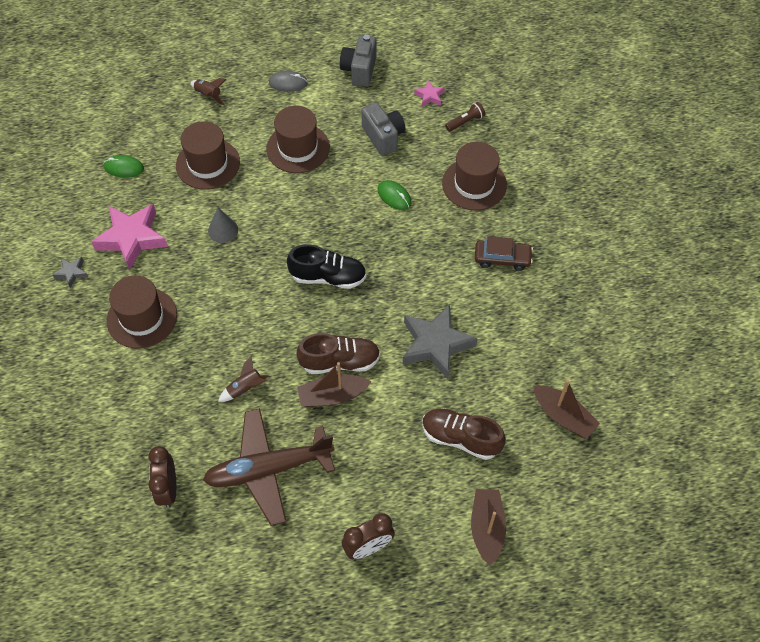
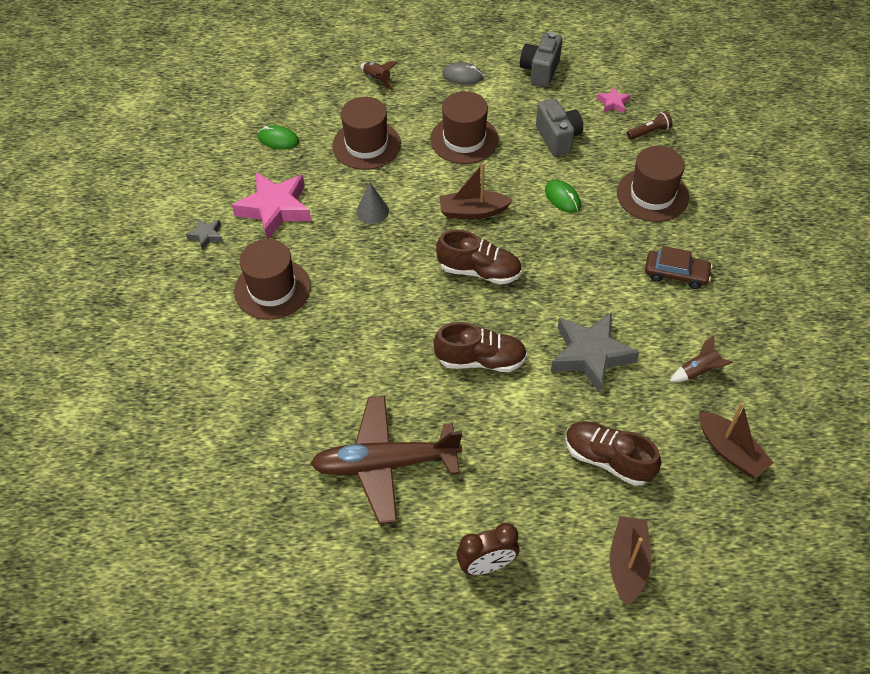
camera: 10 degrees right, 5 degrees down
brown clock [148,446,176,508] -> none
brown rocket [218,356,269,402] -> brown rocket moved to [670,335,733,382]
black shoe [287,244,366,289] -> brown shoe [436,229,522,285]
brown boat [297,362,371,407] -> brown boat moved to [440,163,513,219]

